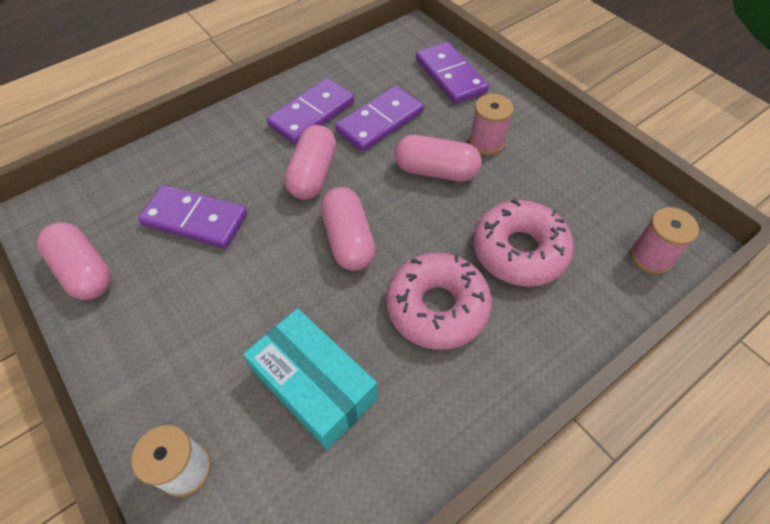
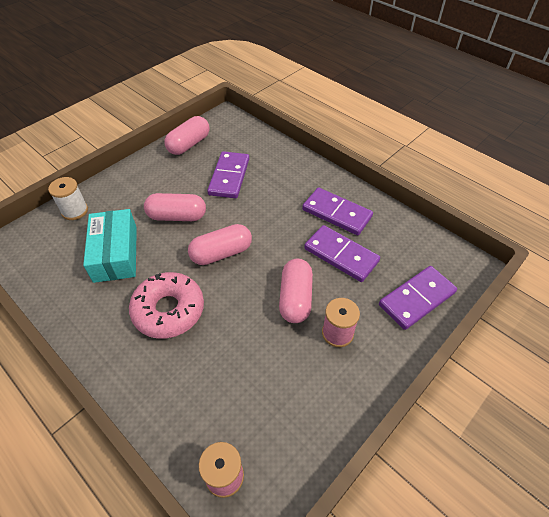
camera: 80 degrees right, 5 degrees down
turquoise box [243,308,378,450] -> turquoise box turned 45 degrees counterclockwise [83,209,137,283]
pink capsule [284,125,336,200] -> pink capsule moved to [144,193,206,221]
pink donut [473,199,574,287] -> none

